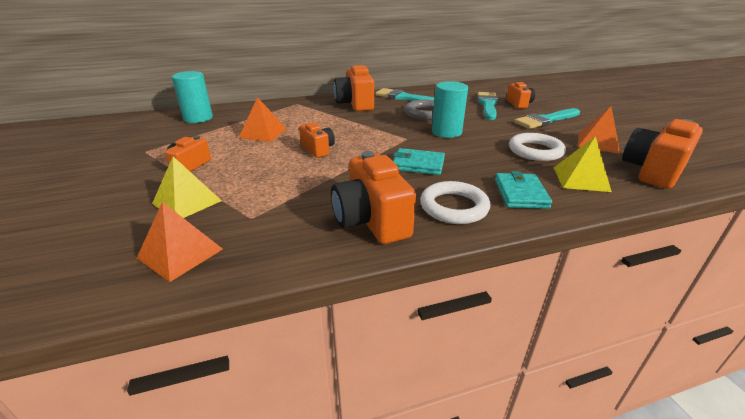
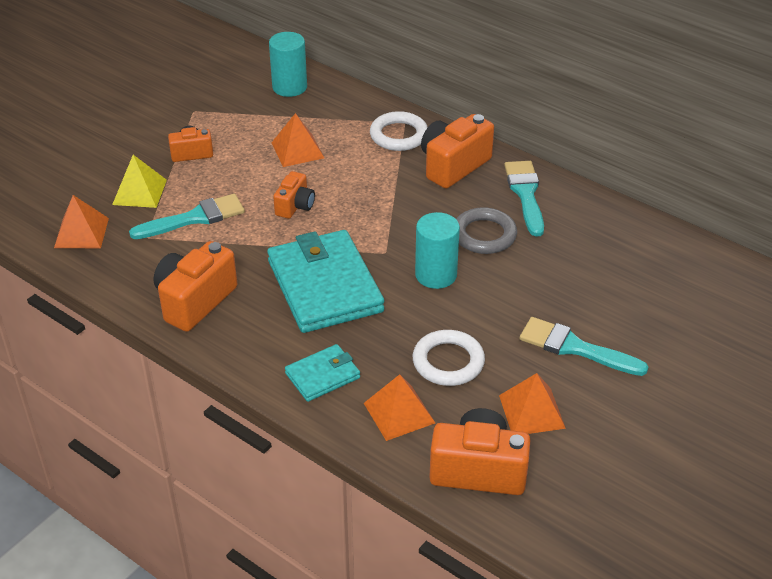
camera: 55 degrees right, 10 degrees up
turquoise wallet [393,148,445,175] -> turquoise wallet [267,230,384,333], size x1.99
white ring [420,181,490,224] -> white ring moved to [370,111,428,151]
turquoise brush [477,92,498,120] -> turquoise brush moved to [129,194,245,239]
orange camera [506,82,535,108] -> none
yellow pyramid [554,136,612,192] -> orange pyramid [364,374,435,441]

